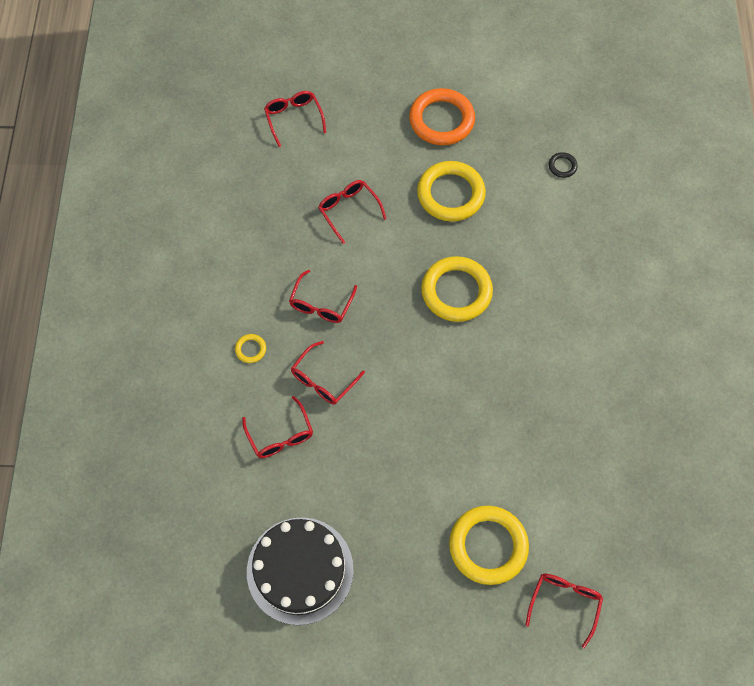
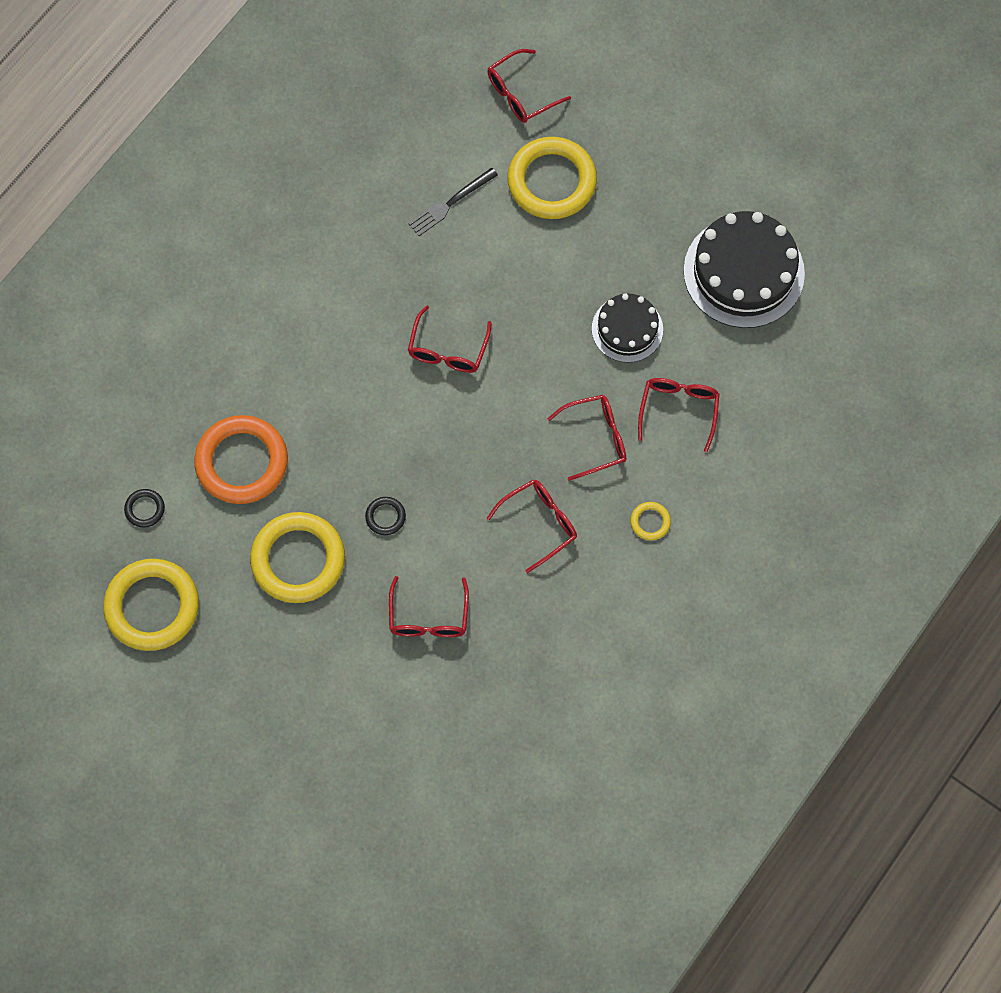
camera: 145 degrees left, 5 degrees up
red glasses [264,91,326,147] -> red glasses moved to [408,305,492,373]
orange ring [409,88,475,145] -> orange ring moved to [194,415,288,504]
yellow ring [421,256,493,322] -> yellow ring moved to [103,559,199,651]
none -> black ring [365,497,406,535]
none -> black fork [408,168,498,236]
none -> black cake [592,294,663,363]

